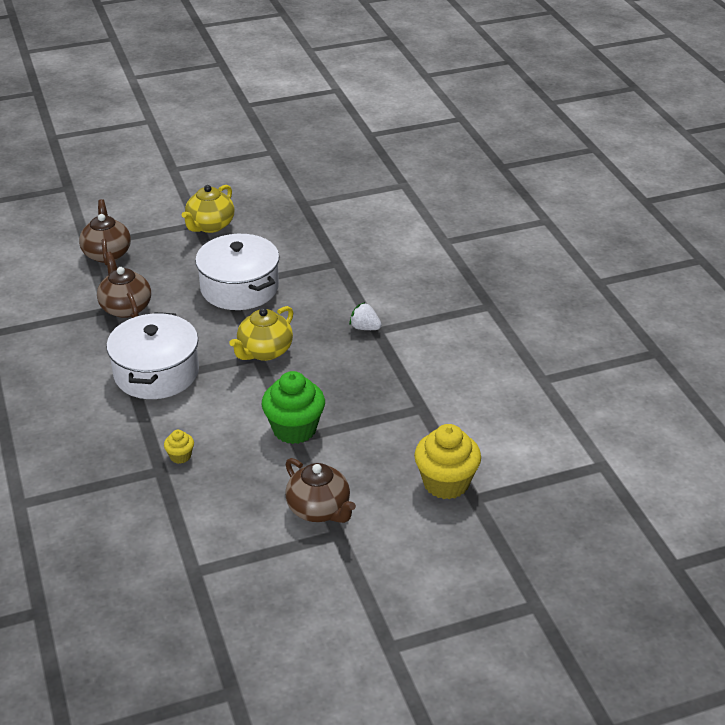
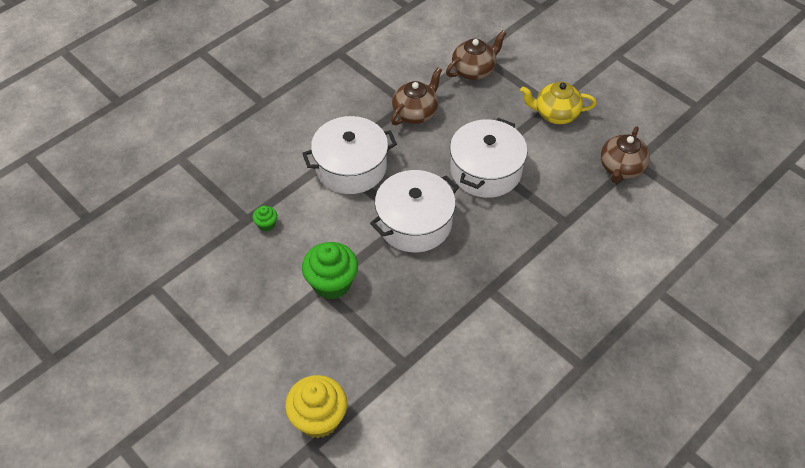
camera: 65 degrees right, 15 degrees up
yellow cupcake [164,430,194,464] -> green cupcake [253,206,277,232]
yellow teapot [229,306,293,361] -> white pot [370,170,459,252]
brown teapot [285,458,356,523] -> brown teapot moved to [601,126,650,183]
white strawberry [349,302,382,330] -> none

